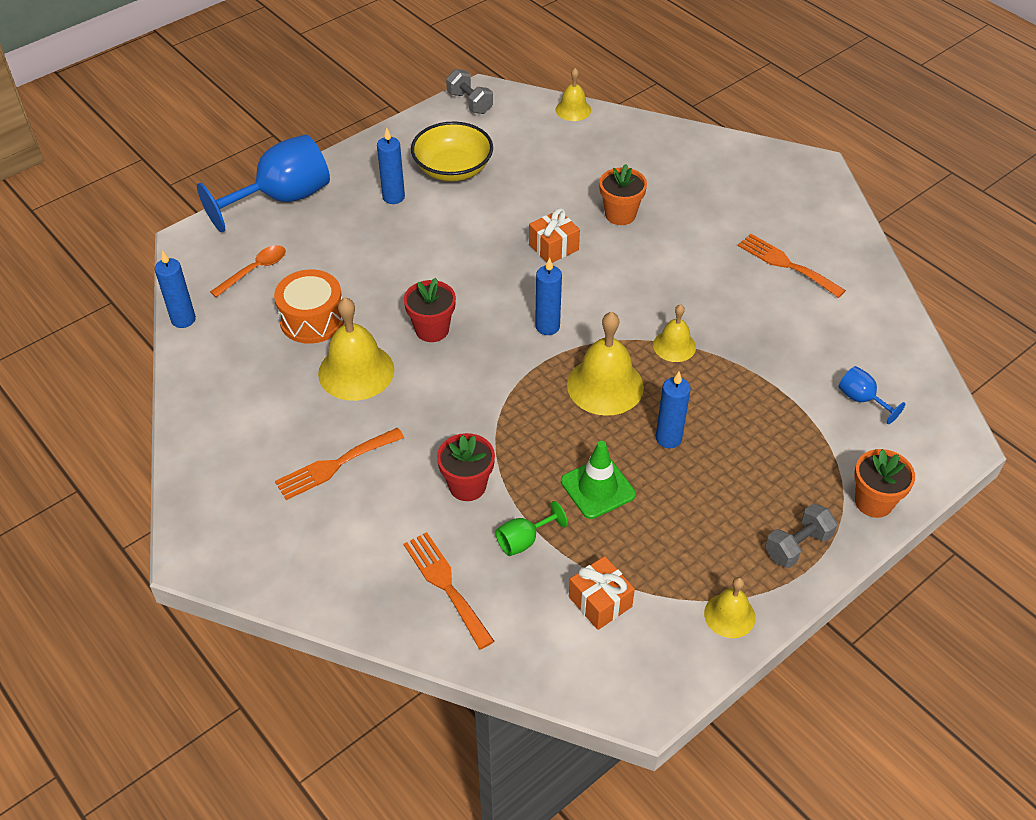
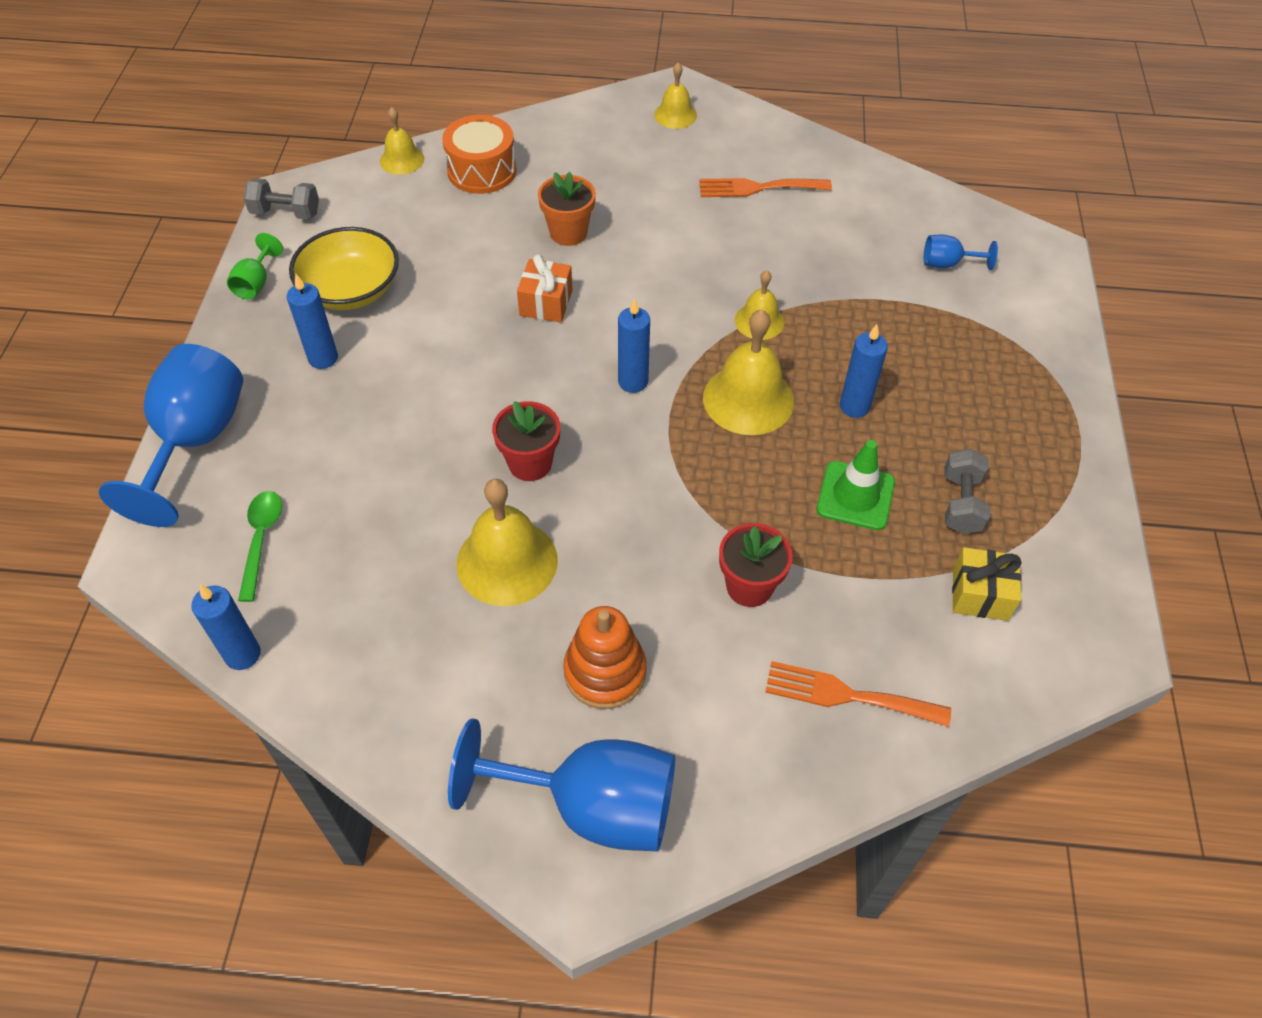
camera: 45 degrees left, 5 degrees up
orange spoon [210,245,286,297] -> green spoon [238,491,282,602]
orange drum [274,269,344,344] -> orange drum moved to [442,115,517,194]
orange fork [275,428,404,500] -> orange stacking toy [563,606,647,709]
green goblet [496,501,568,556] -> green goblet moved to [227,233,283,299]
orange gift [569,556,635,630] -> yellow gift [952,547,1022,621]
yellow bell [704,577,755,638] -> yellow bell moved to [654,63,697,129]
grey dumbbell [765,504,837,568] -> grey dumbbell moved to [944,449,991,534]
orange flower pot [854,449,915,518] -> none
none -> blue goblet [448,719,675,852]

